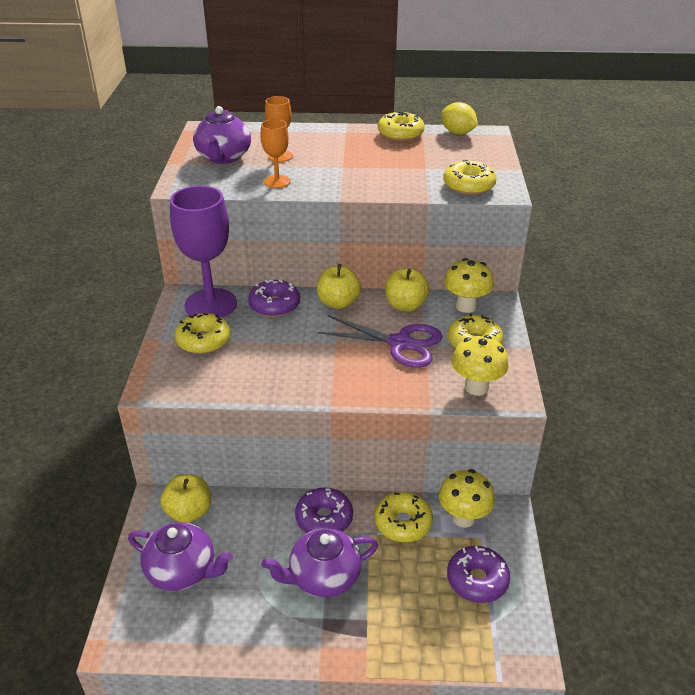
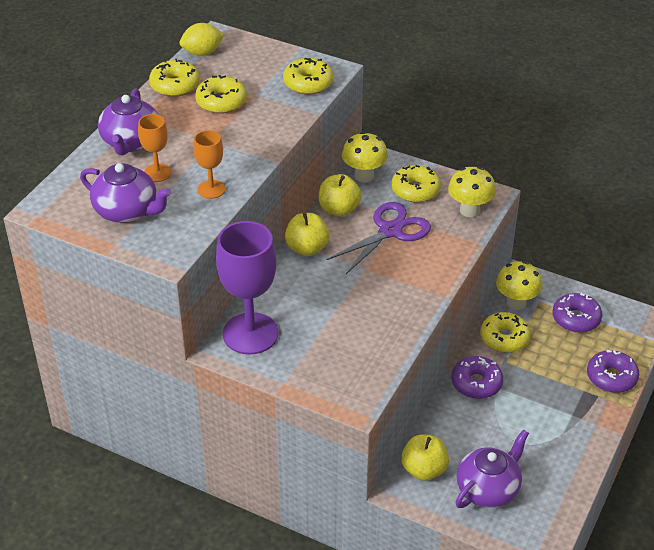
camera: 65 degrees left, 5 degrees up
yellow donut [175,313,230,354] -> yellow donut moved to [195,75,247,114]
purple donut [248,280,300,317] -> purple donut moved to [587,350,639,393]
purple teapot [262,528,378,598] -> purple teapot moved to [98,89,158,155]

